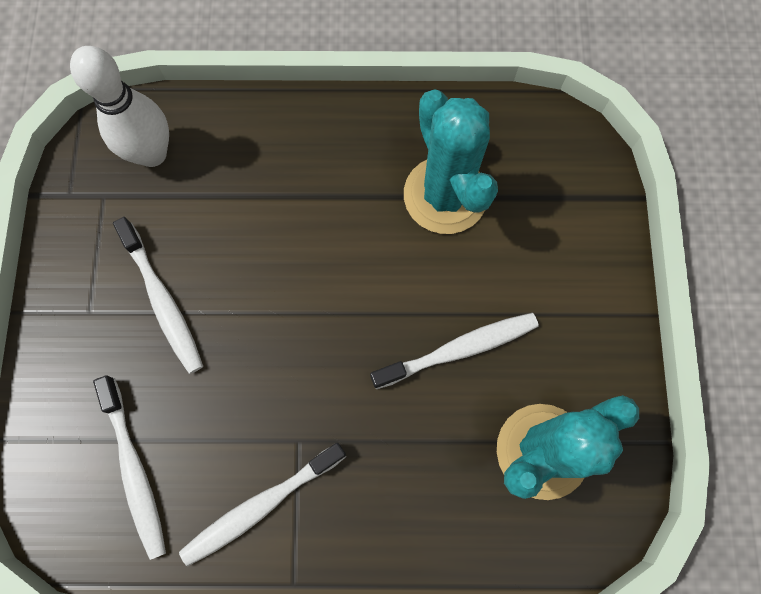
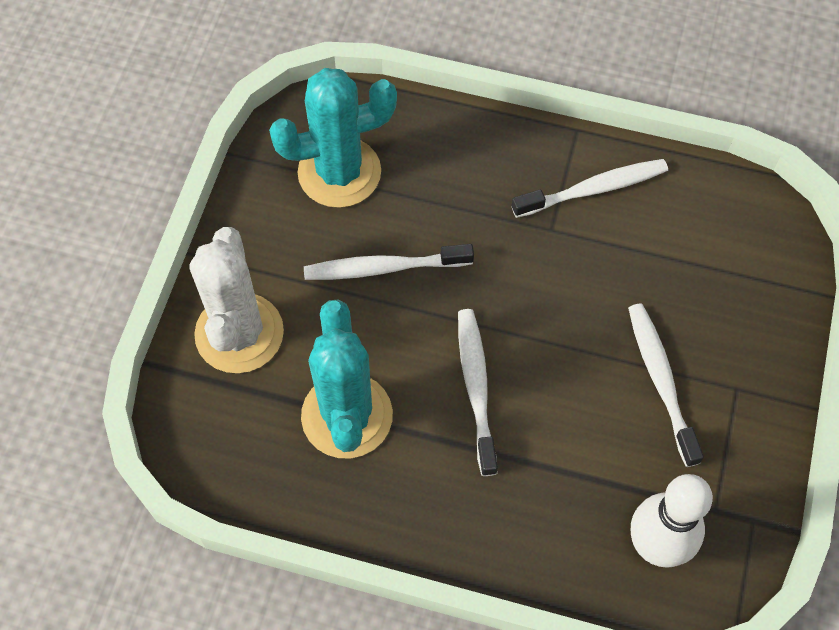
camera: 165 degrees left, 10 degrees down
white toothbrush [93,375,166,560] -> white toothbrush moved to [458,309,498,476]
none -> white cactus [189,227,284,373]

